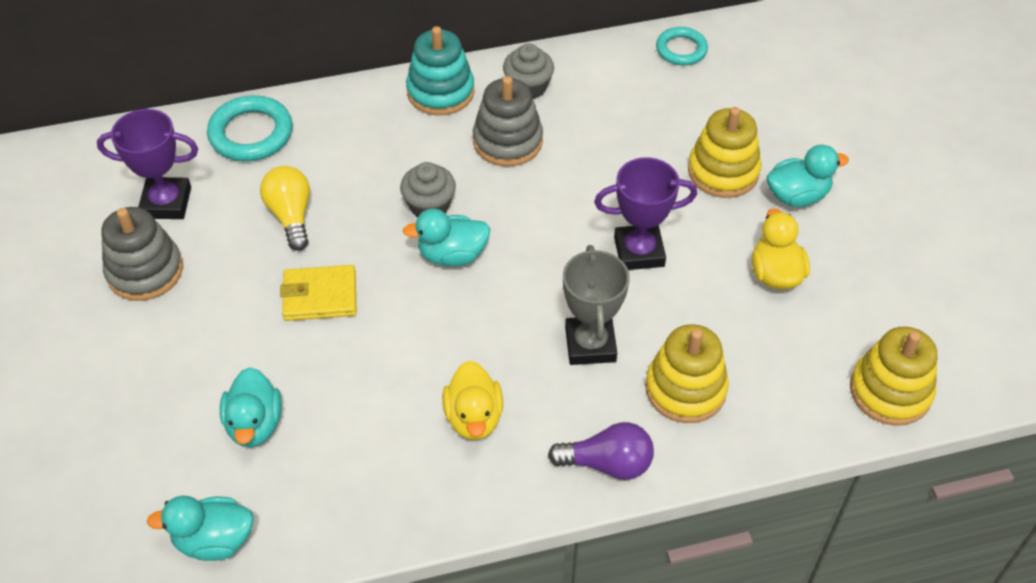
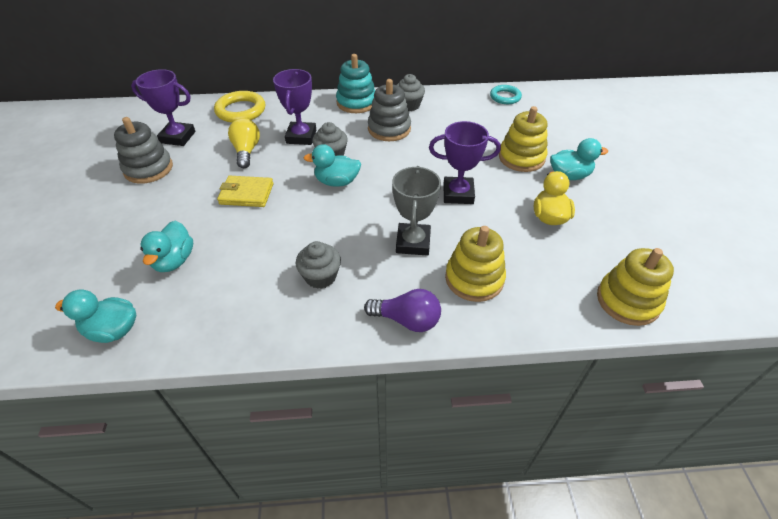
camera: 10 degrees right, 5 degrees down
turquoise ring [207,95,293,161] -> yellow ring [214,91,265,123]
yellow duck [442,361,503,440] -> grey cupcake [296,241,341,289]
none -> purple trophy [273,69,316,145]

